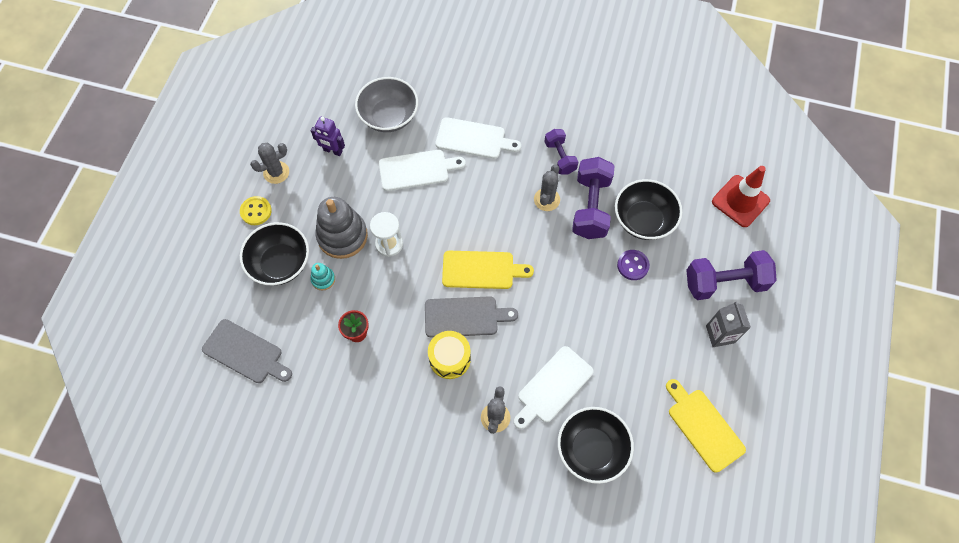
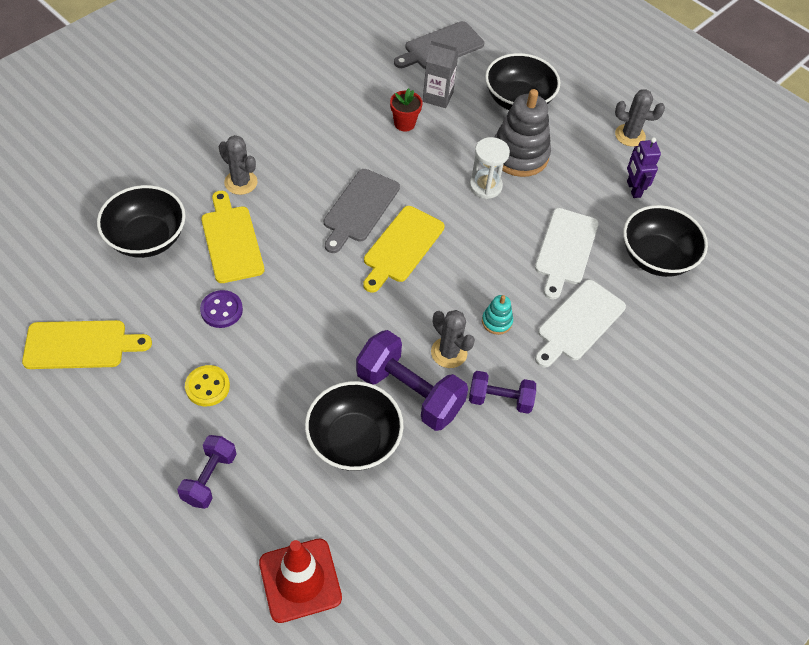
camera: 115 degrees right, 10 degrees down
yellow button [240,196,272,225] -> yellow button moved to [185,365,230,406]
grey cactus [250,143,289,184] -> grey cactus turned 75 degrees counterclockwise [615,89,665,147]
purple robot [311,117,345,156] -> purple robot turned 60 degrees counterclockwise [627,137,661,198]
turquoise stacking toy [311,263,335,291] -> turquoise stacking toy moved to [482,295,513,335]
grey bowl [355,77,418,132] -> black bowl [623,205,708,277]
yellow drum [428,331,471,379] -> none
white cutting board [514,346,594,429] -> yellow cutting board [201,191,264,283]
purple button [617,250,650,280] -> purple button moved to [200,290,243,328]
purple dumbbell [686,250,777,300] -> purple dumbbell [177,435,237,509], size x0.60
grey carton [706,301,751,347] -> grey carton moved to [423,40,459,108]

